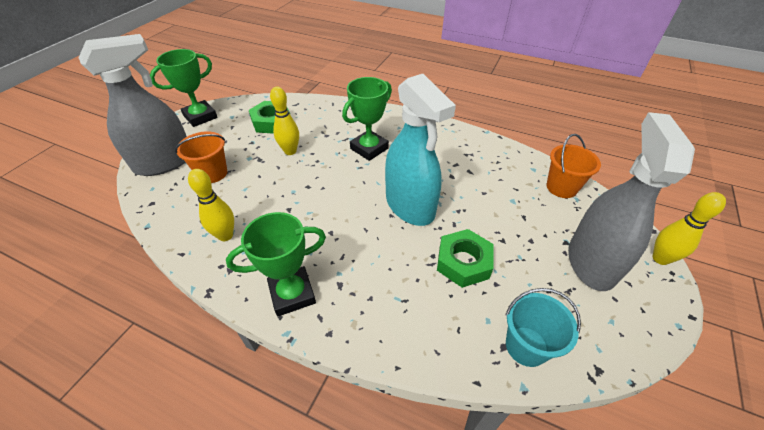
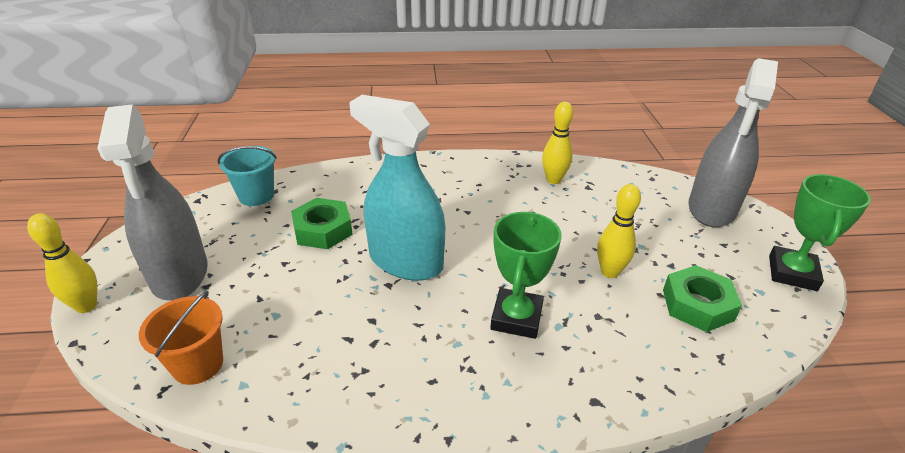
camera: 150 degrees right, 10 degrees down
orange bucket [175,131,227,183] -> none
green trophy [226,212,326,316] -> none

